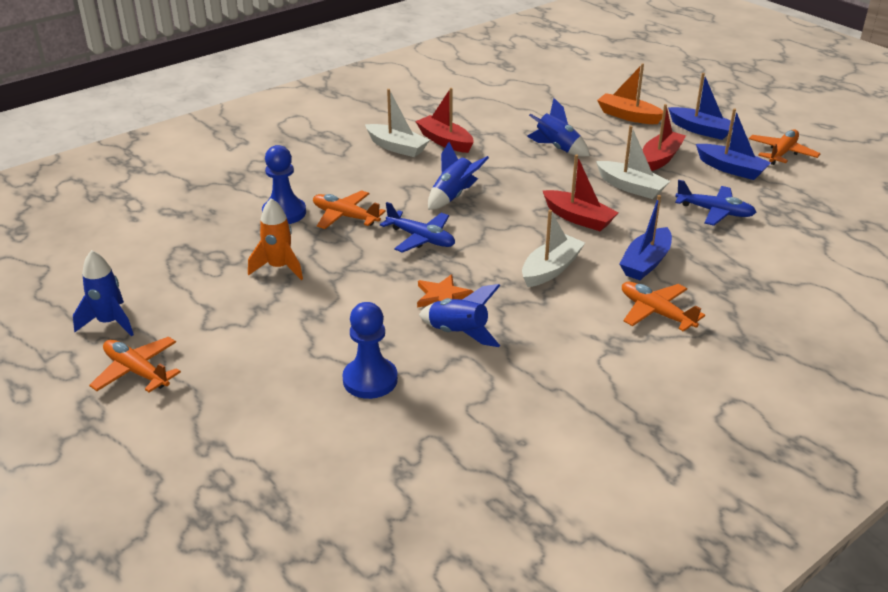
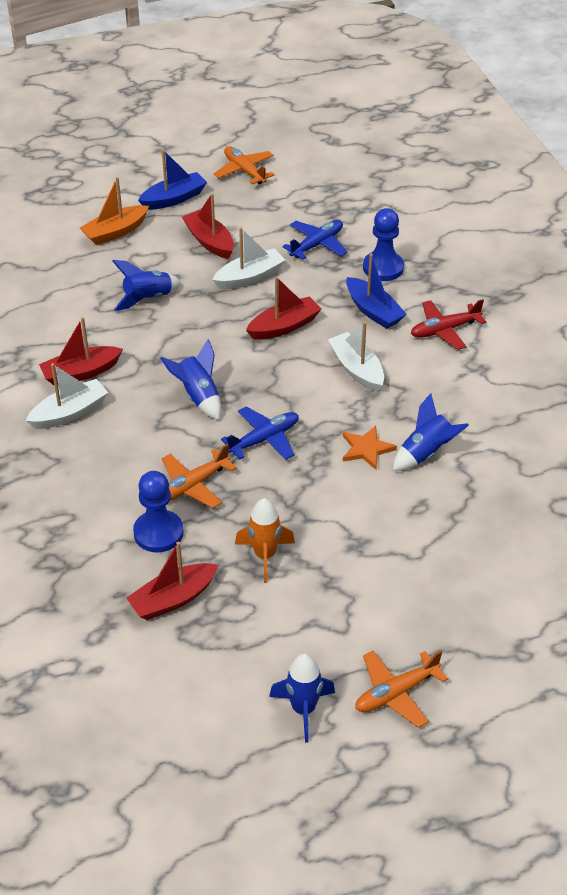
camera: 70 degrees left, 10 degrees up
blue pawn [342,302,398,399] -> blue pawn moved to [363,208,404,281]
orange plane [622,282,705,332] -> red plane [411,299,486,350]
blue boat [696,108,771,180] -> none
none -> red boat [126,542,218,620]

